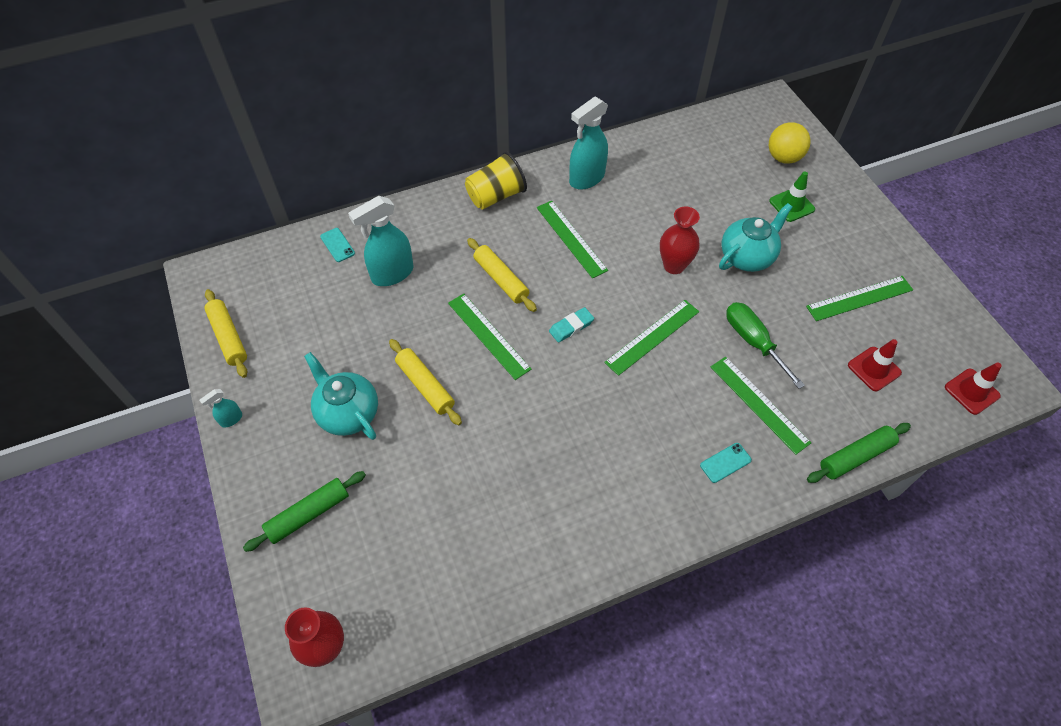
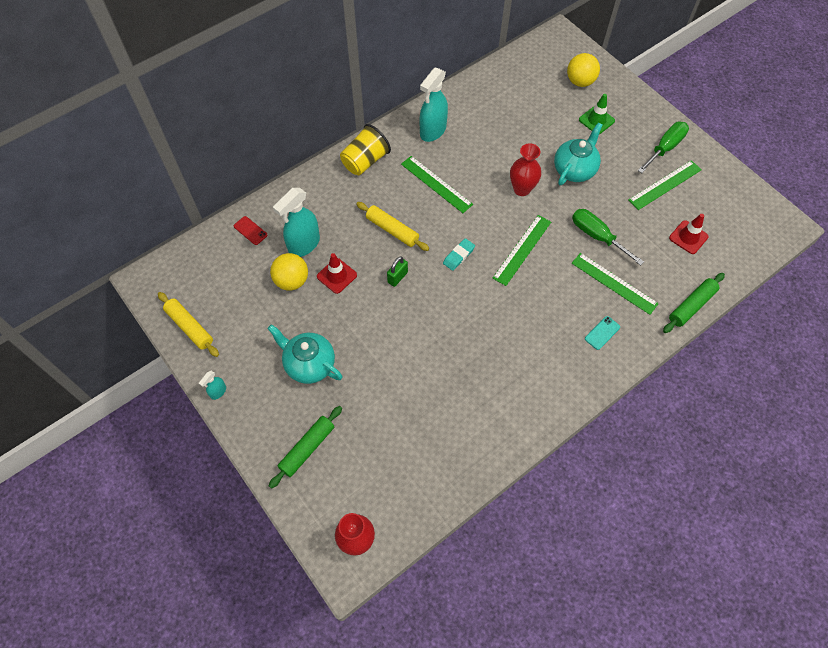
camera: 15 degrees left, 5 degrees up
turquoise phone [320,228,355,262] -> red phone [234,216,268,245]
yellow rolling pin [389,339,462,425] -> none
green ruler [448,294,532,380] -> green padlock [387,256,408,287]
red traffic cone [945,363,1002,415] -> red traffic cone moved to [317,253,357,294]
none -> yellow ball [270,253,308,290]
none -> green screwdriver [638,122,689,173]

